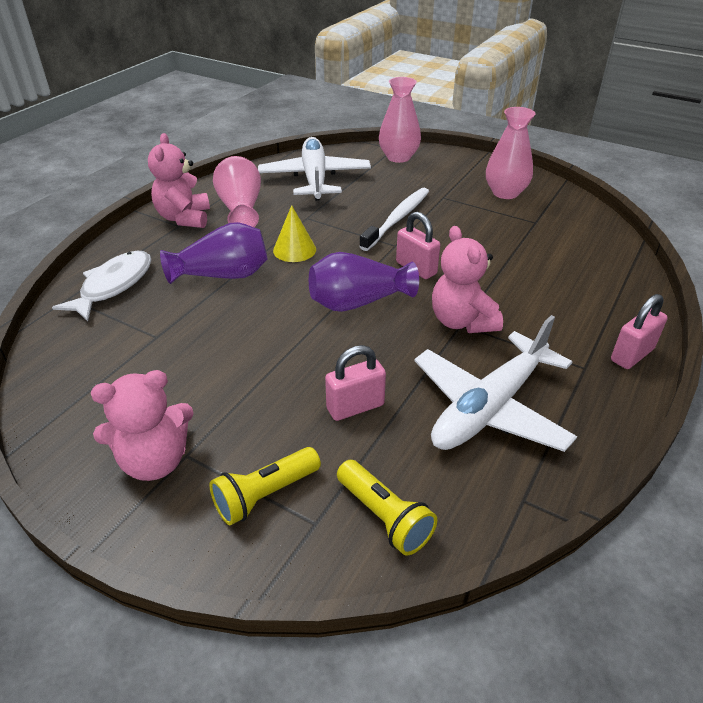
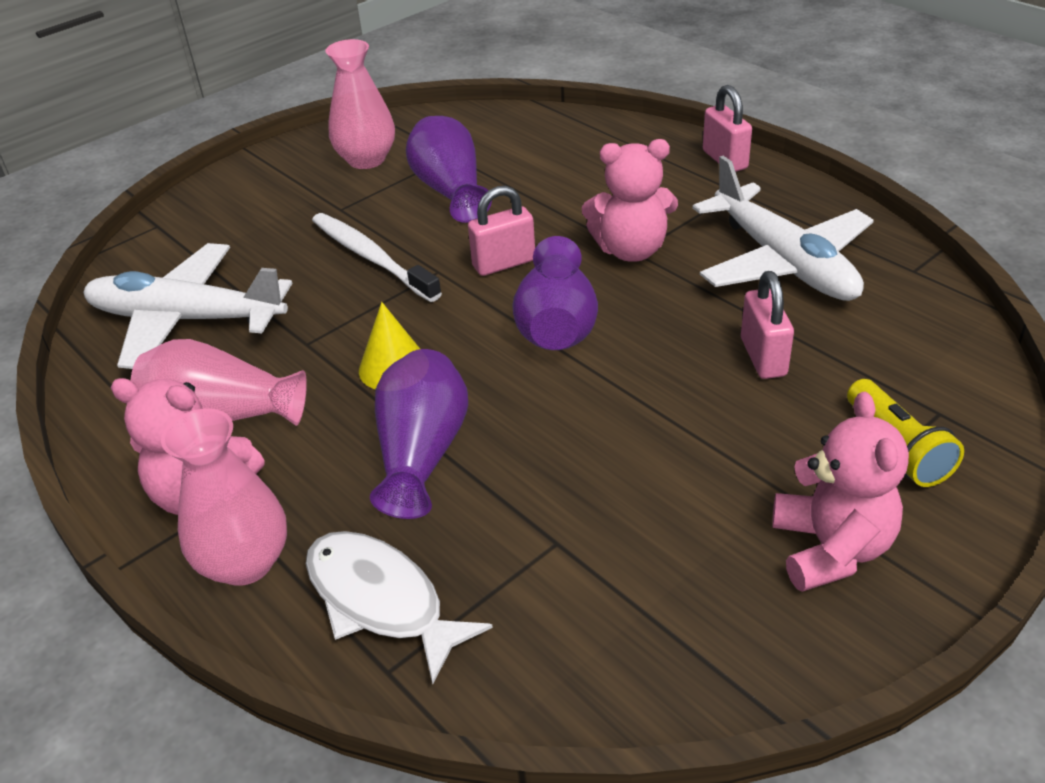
camera: 70 degrees left, 0 degrees up
yellow flashlight [337,460,437,555] -> none
pink vase [379,77,421,163] -> pink vase moved to [161,408,287,586]
none -> purple vase [406,116,492,223]

